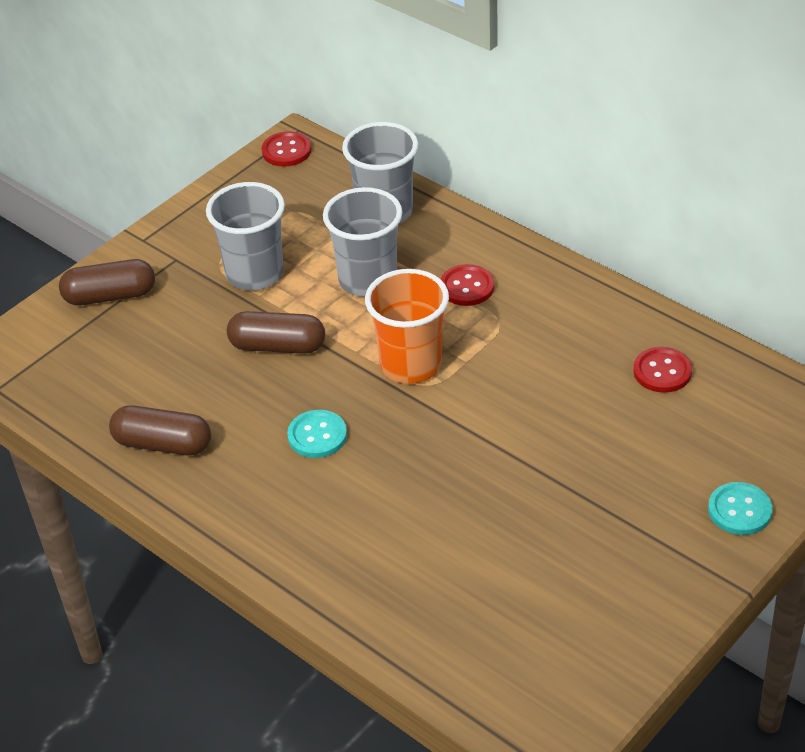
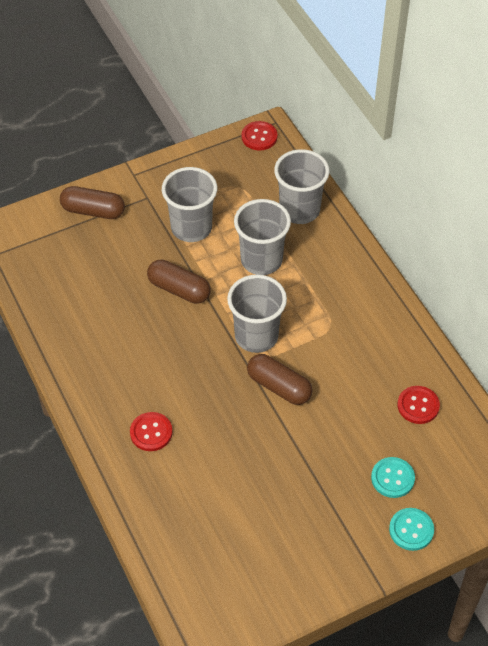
camera: 20 degrees right, 10 degrees up
brown capsule [109,405,211,455] -> brown capsule moved to [247,354,312,405]
turquoise button [287,410,347,458] -> turquoise button moved to [371,457,415,498]
orange cup [365,269,449,384] -> grey cup [227,274,287,353]
red button [440,264,494,306] -> red button moved to [130,412,173,451]

